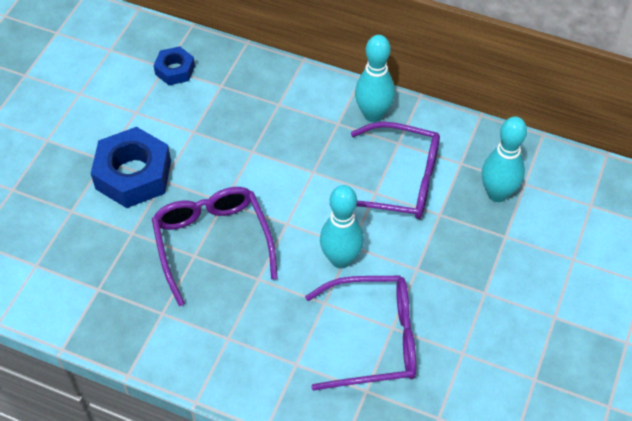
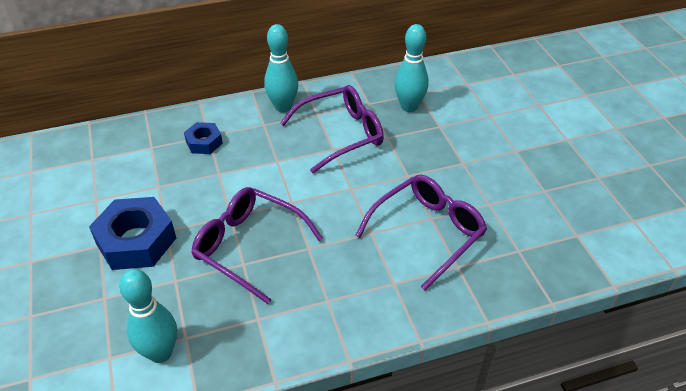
camera: 40 degrees left, 10 degrees down
blue nut [153,46,195,85] -> blue nut moved to [184,122,223,154]
turquoise bowling pin [320,185,364,269] -> turquoise bowling pin moved to [119,269,177,363]

